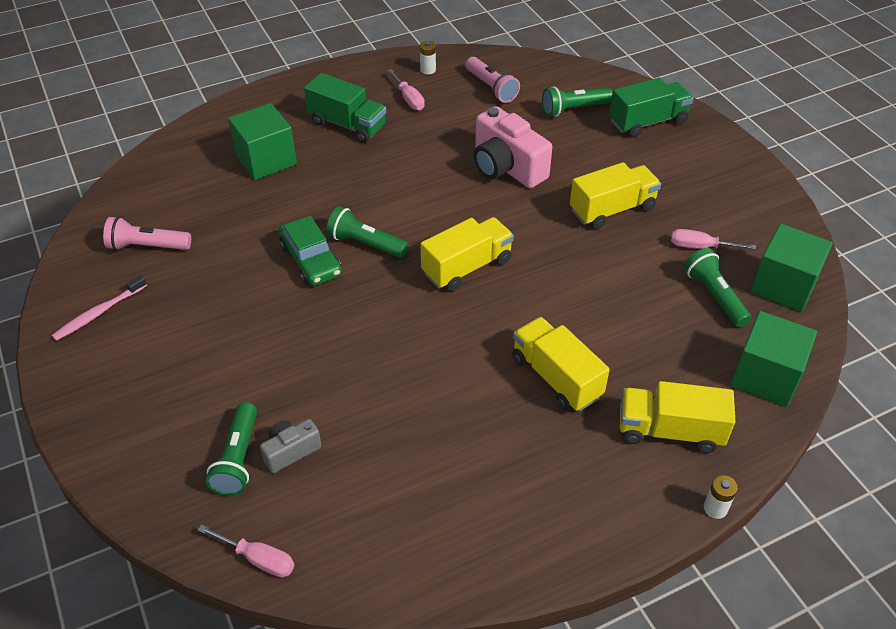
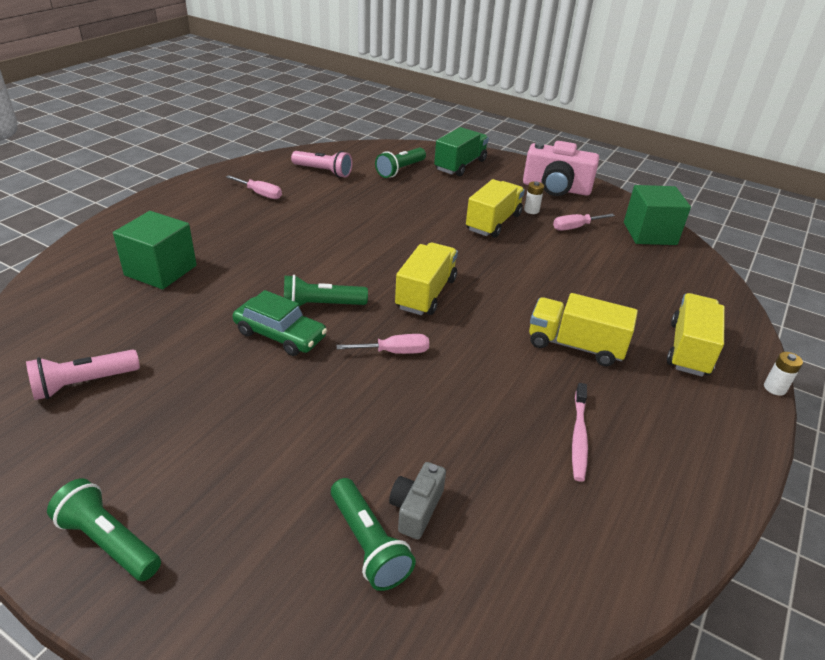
camera: 35 degrees left, 10 degrees down
pink toothbrush [52,275,147,341] -> pink toothbrush moved to [572,383,588,482]
pink screwdriver [198,525,295,577] -> pink screwdriver moved to [336,334,429,354]
green truck [304,73,386,143] -> none
white battery [420,41,436,75] -> white battery moved to [524,181,544,214]
pink camera [474,106,552,188] -> pink camera moved to [523,141,599,196]
yellow truck [620,381,736,453] -> yellow truck turned 135 degrees clockwise [667,293,725,376]
green flashlight [684,248,751,327] -> green flashlight moved to [47,478,161,581]
green cube [731,311,817,407] -> none

